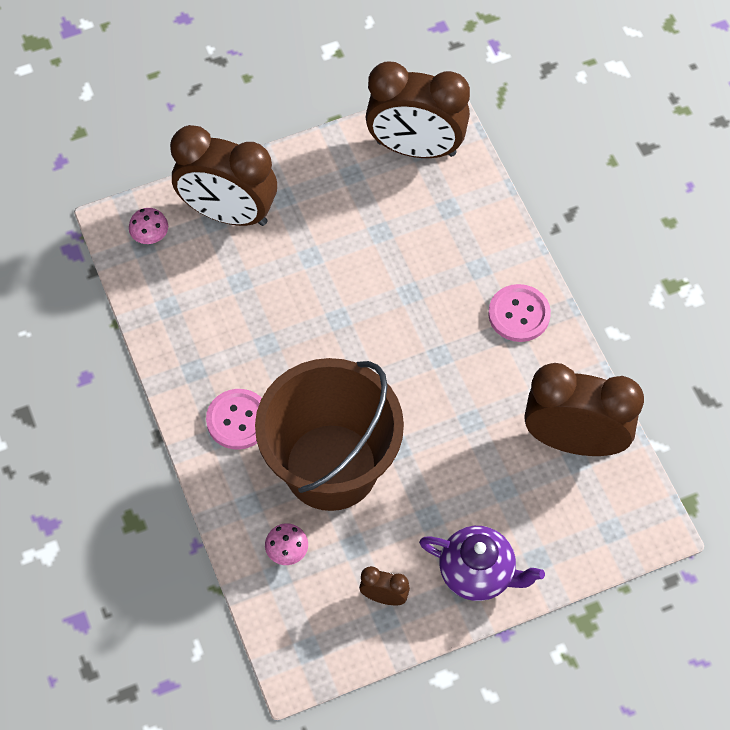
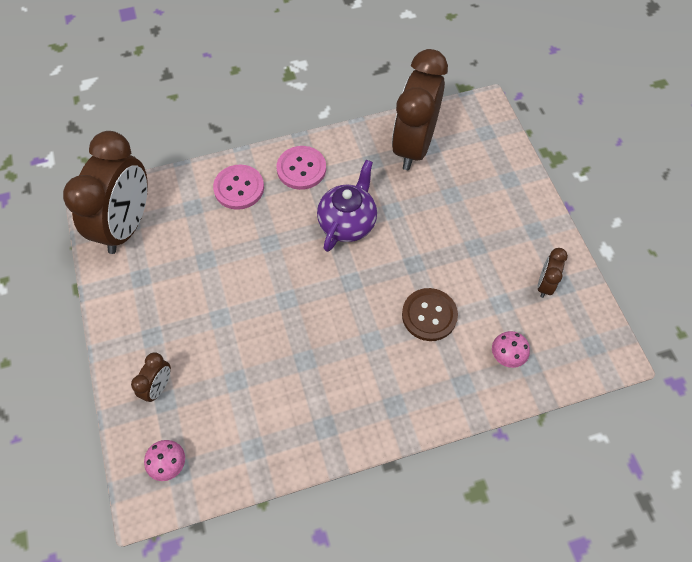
camera: 85 degrees left, 0 degrees up
brown clock [170,125,277,226] -> brown clock [131,353,171,402], size x0.43
pink button [206,389,262,450] -> pink button moved to [213,164,264,210]
brown bucket [255,358,404,511] -> brown button [402,288,458,341]
purple teapot [419,526,545,601] -> purple teapot moved to [317,160,377,252]

